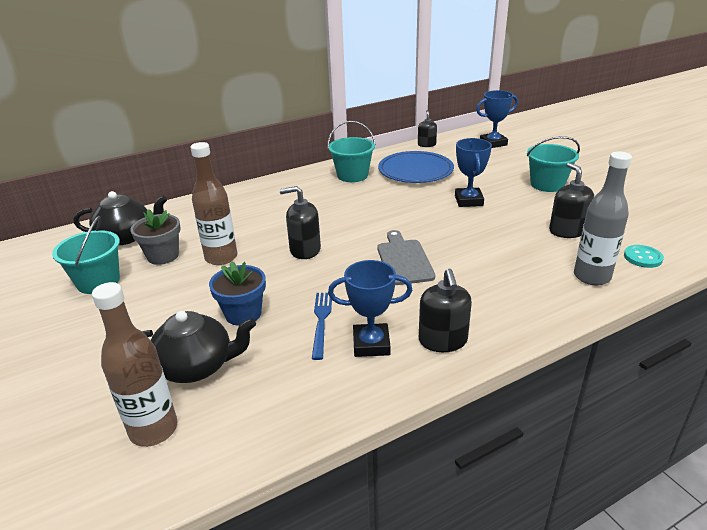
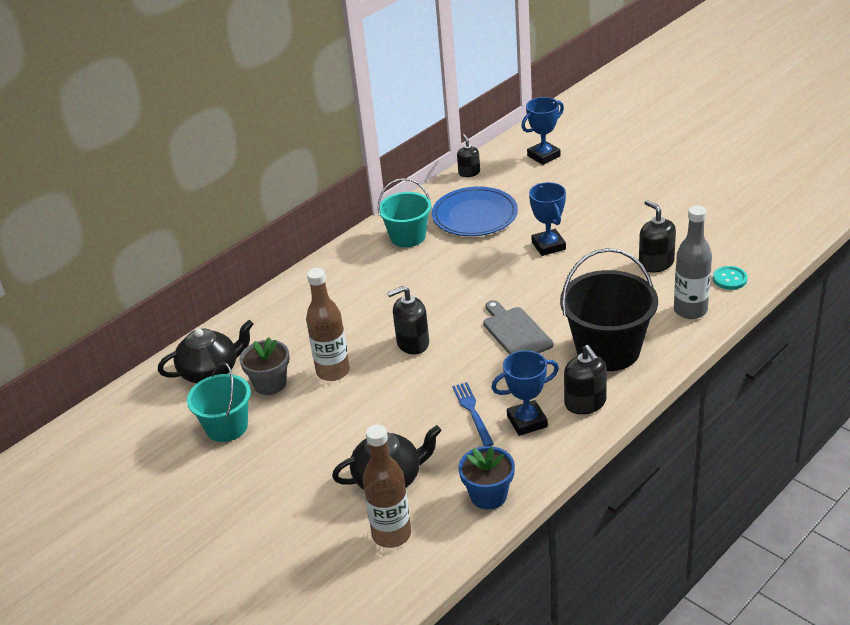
camera: 15 degrees left, 5 degrees up
blue flower pot [209,261,266,326] -> blue flower pot moved to [458,446,515,510]
turquoise bucket [527,136,580,192] -> none
none -> black bucket [560,248,658,371]

